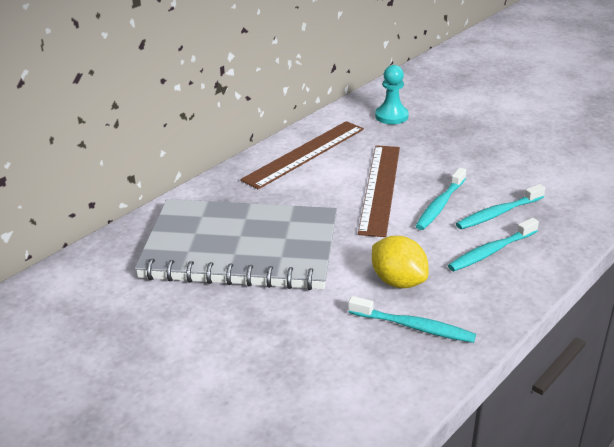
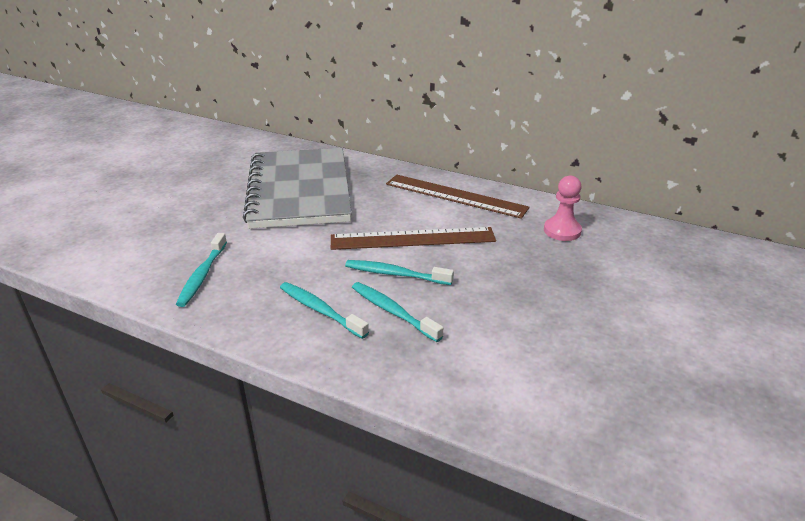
camera: 75 degrees right, 0 degrees up
yellow lemon [372,236,429,288] -> none
turquoise pawn [375,65,409,124] -> pink pawn [544,176,582,241]

